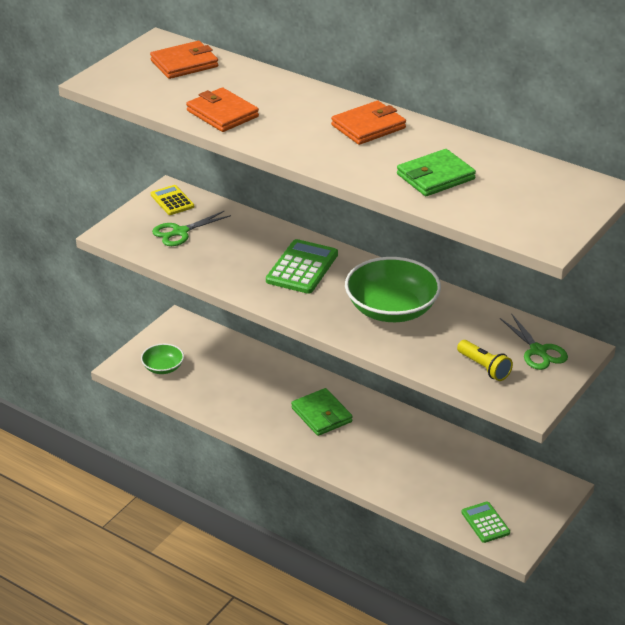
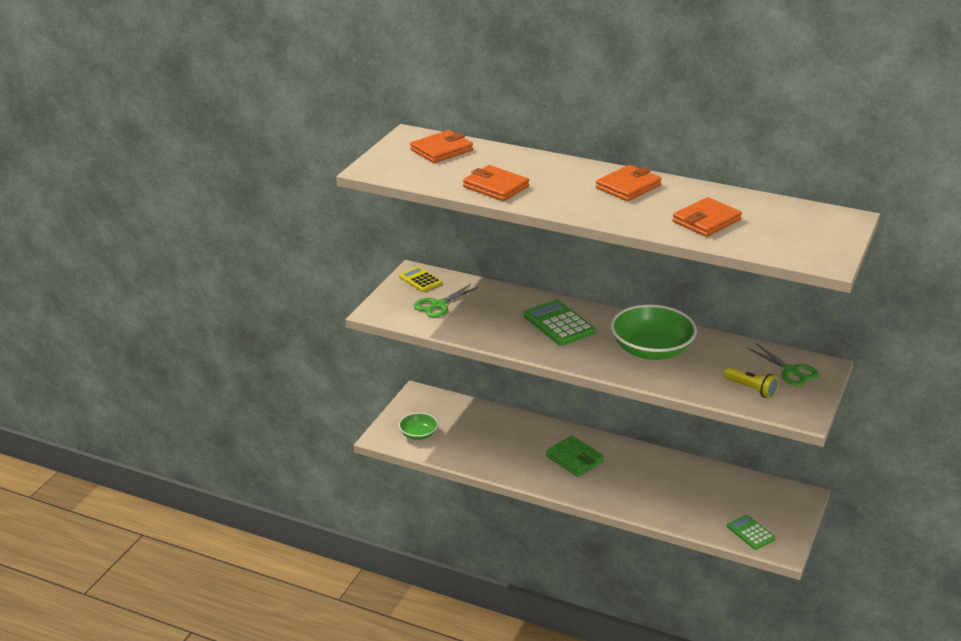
camera: 10 degrees left, 5 degrees down
green calculator [266,239,338,294] -> green calculator turned 45 degrees counterclockwise [523,300,596,346]
green wallet [397,149,476,196] -> orange wallet [673,197,742,237]

